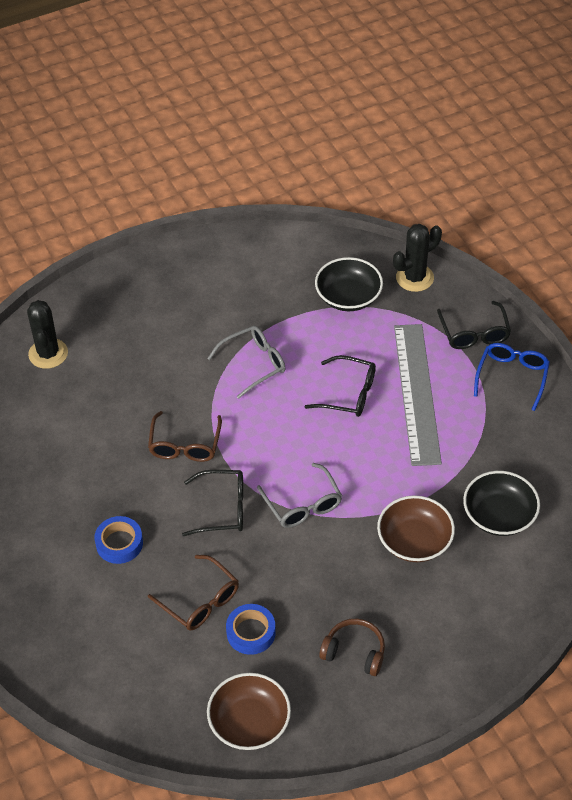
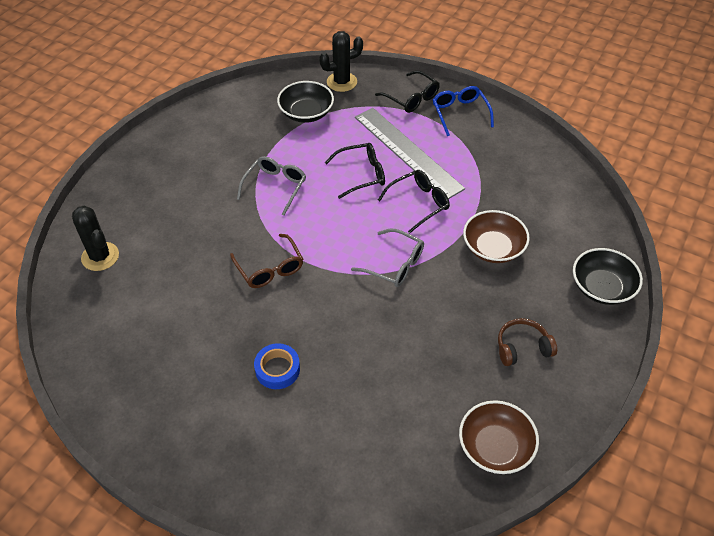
camera: 35 degrees left, 0 degrees up
brown glasses [148,555,239,631] -> none
black glasses [182,470,243,536] -> black glasses moved to [378,170,450,233]
blue tape [226,604,276,655] -> none
black cactus [393,224,442,292] -> black cactus turned 45 degrees clockwise [319,31,363,92]
black bowl [463,471,540,536] -> black bowl moved to [573,248,643,305]

